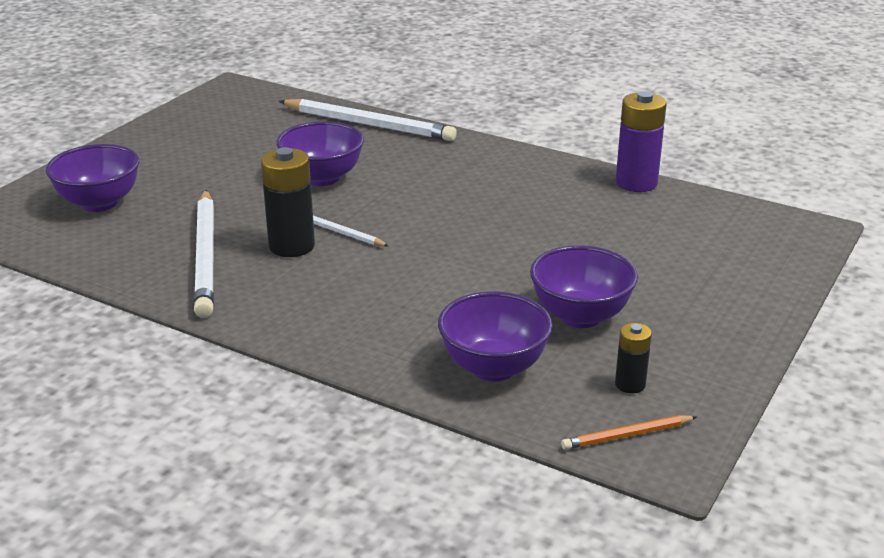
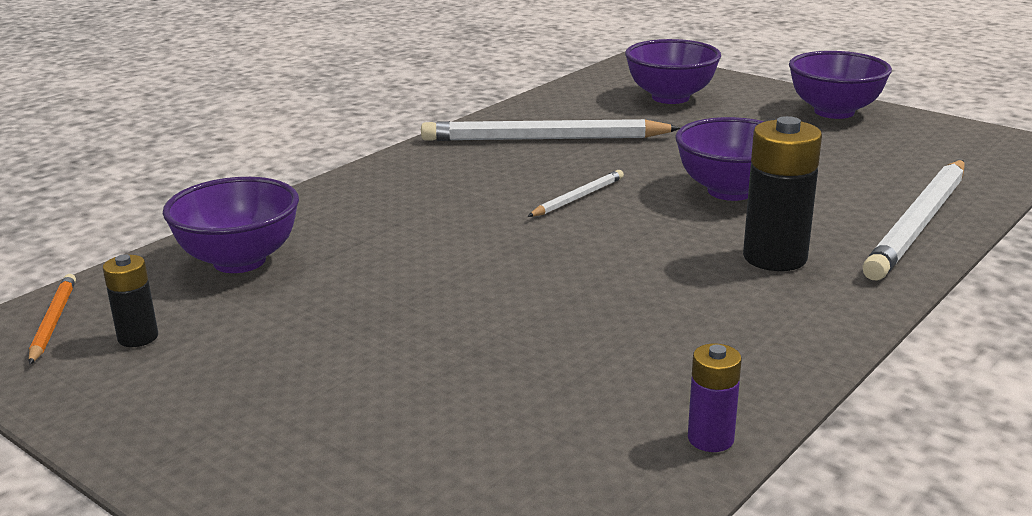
camera: 100 degrees right, 5 degrees down
black battery [261,147,315,257] -> black battery moved to [743,116,822,271]
purple bowl [530,245,638,328] -> purple bowl moved to [789,51,892,119]
purple battery [616,91,667,192] -> purple battery [688,343,742,452], size x0.55

